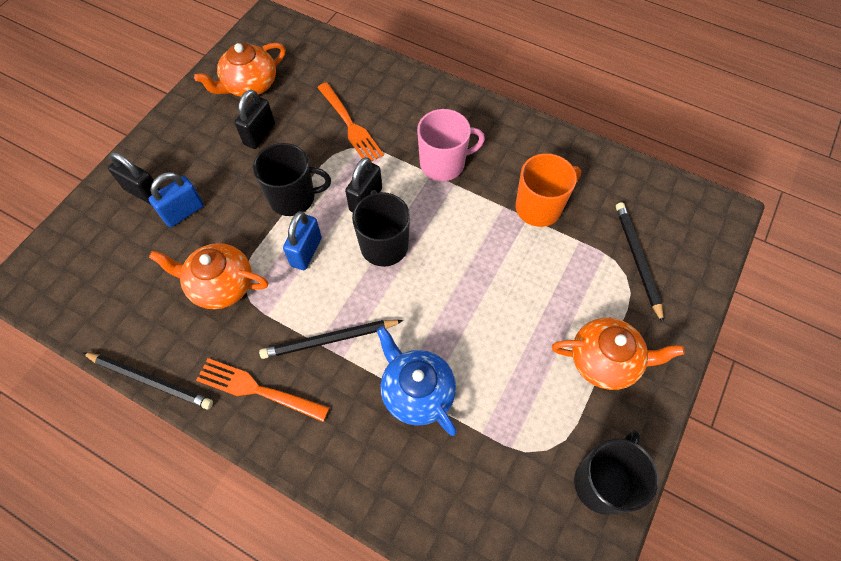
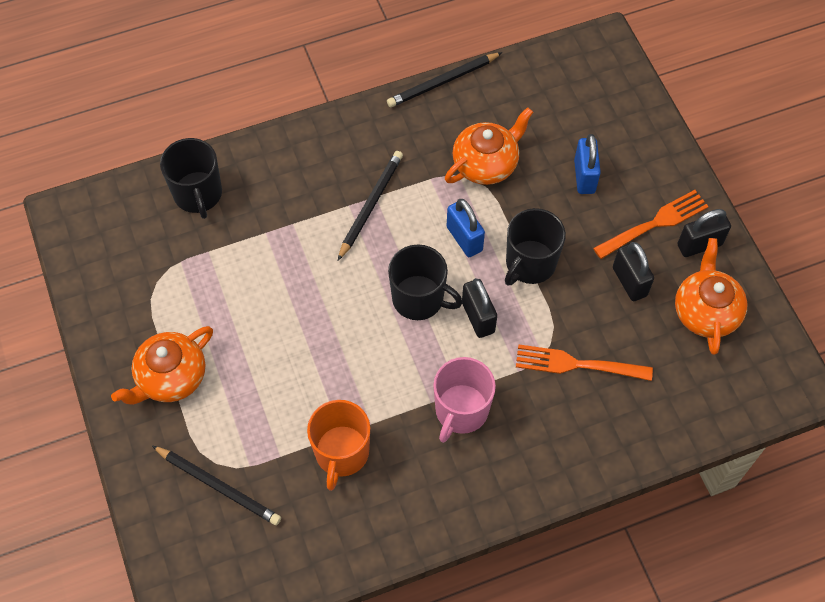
camera: 130 degrees right, 0 degrees up
black padlock [108,152,160,204] -> black padlock moved to [677,209,731,257]
orange fork [196,358,330,422] -> orange fork moved to [593,190,709,259]
blue teapot [376,326,457,436] -> none
black mug [574,430,658,515] -> black mug moved to [160,138,222,219]

